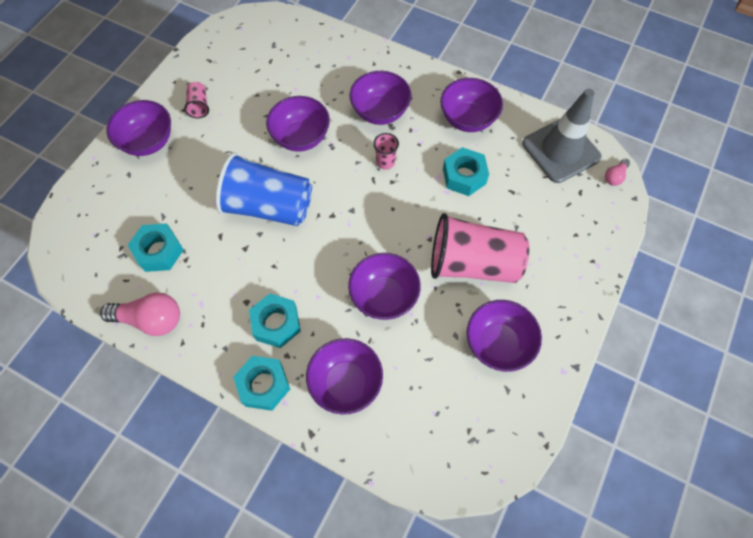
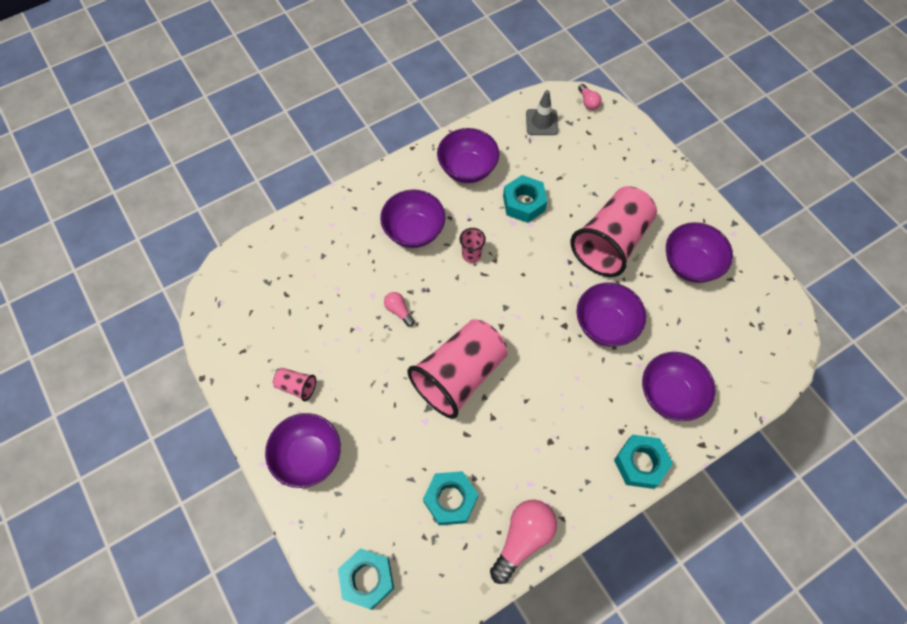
camera: 60 degrees left, 0 degrees up
blue cup [215,152,312,226] -> pink cup [408,319,507,419]
turquoise nut [249,294,301,348] -> turquoise nut moved to [338,548,394,610]
purple bowl [266,96,330,152] -> pink light bulb [384,292,415,327]
grey traffic cone [522,89,602,183] -> grey traffic cone [526,90,558,135], size x0.54

